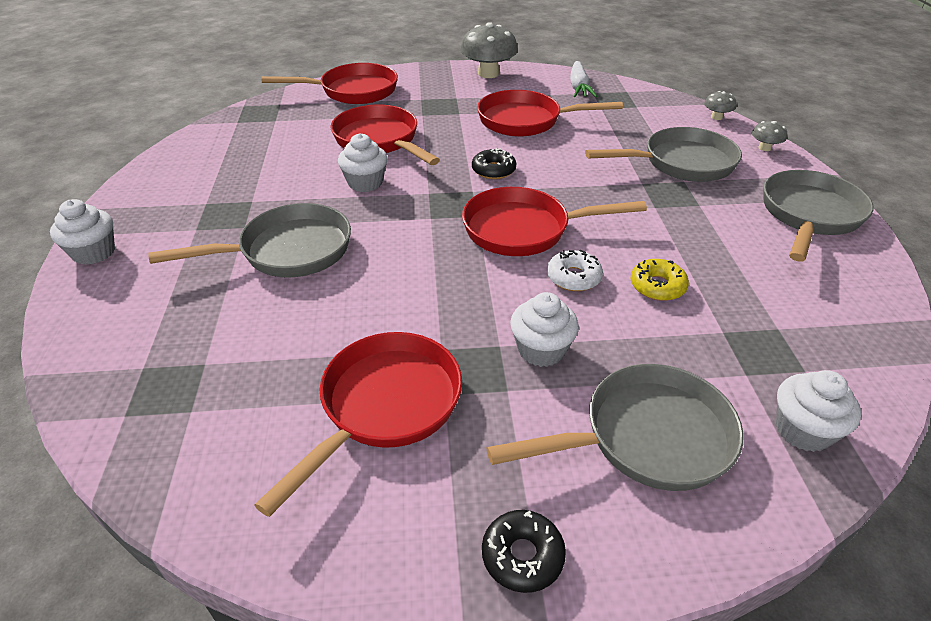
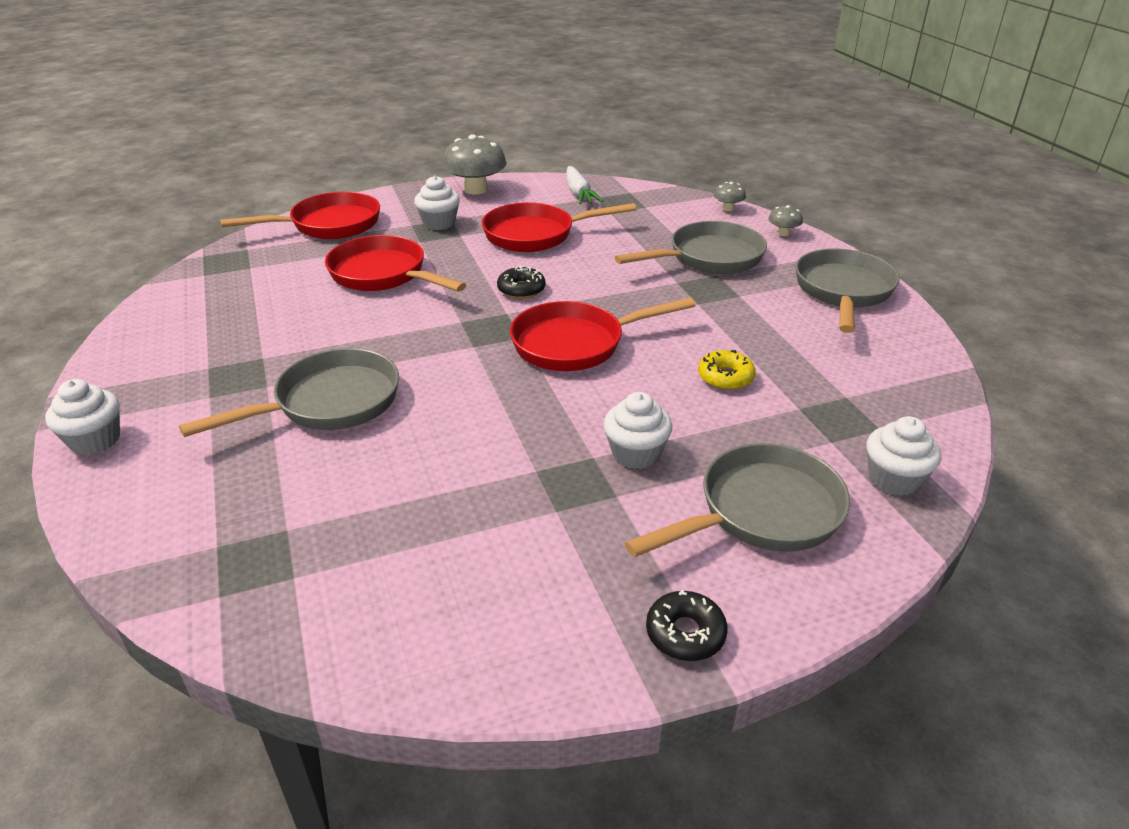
camera: 15 degrees left, 5 degrees down
red pan [254,332,462,517] -> none
white cupcake [338,133,388,192] -> white cupcake moved to [414,176,460,230]
white donut [547,250,603,291] -> none

